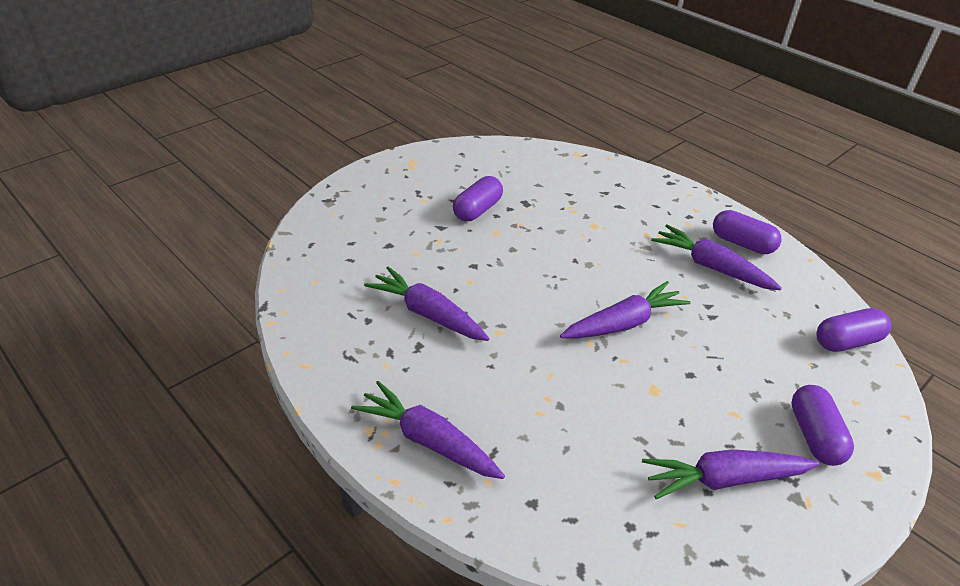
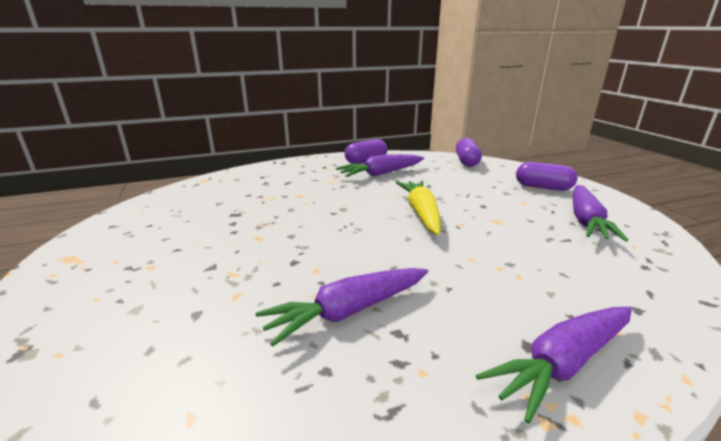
camera: 65 degrees left, 15 degrees down
purple capsule [453,176,503,221] -> none
purple carrot [560,281,691,339] -> yellow carrot [396,181,441,235]

